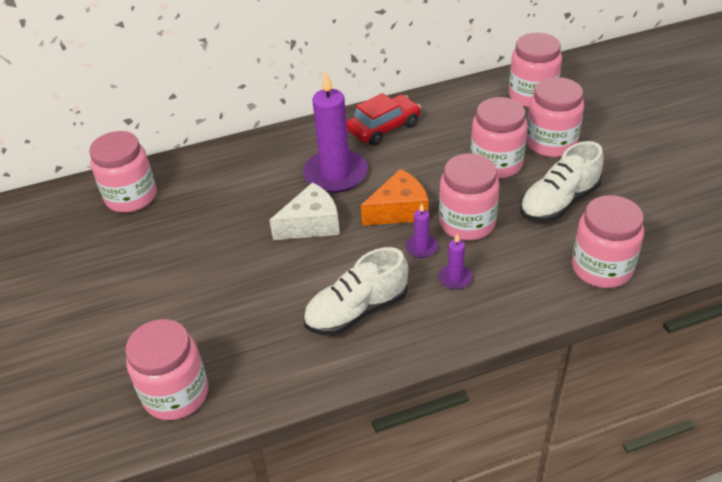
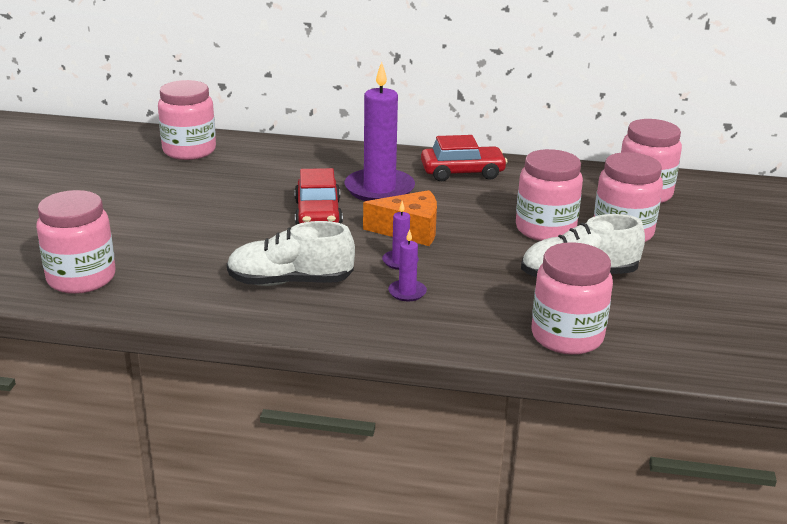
camera: 25 degrees right, 15 degrees down
white cheese [269,182,340,240] -> red car [294,168,343,225]
pink jar [439,153,499,241] -> none

